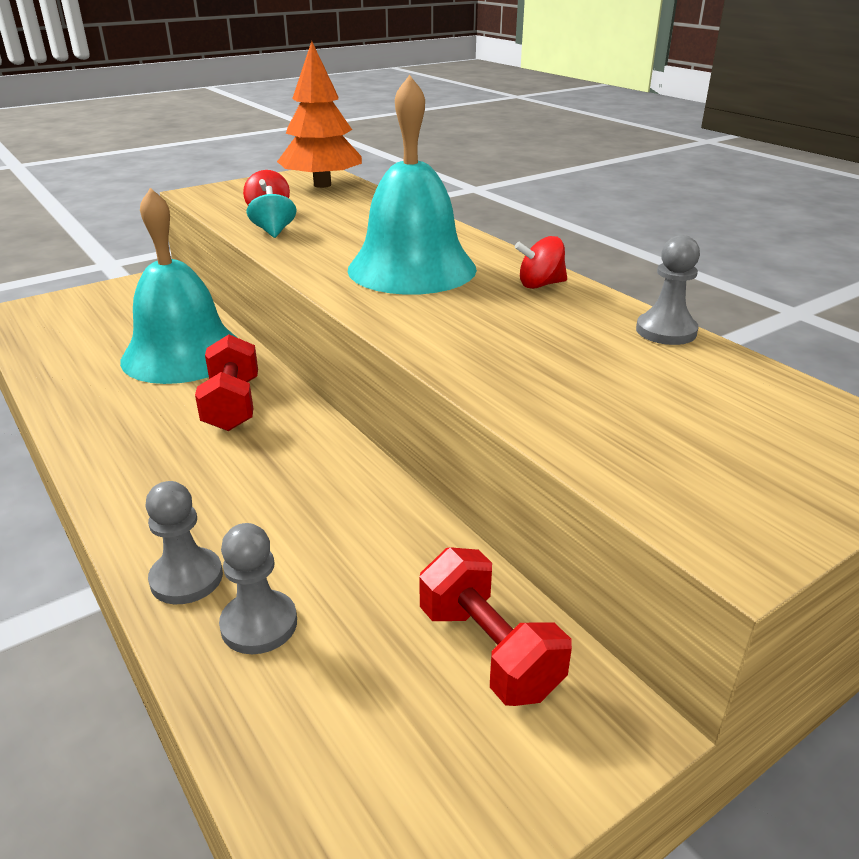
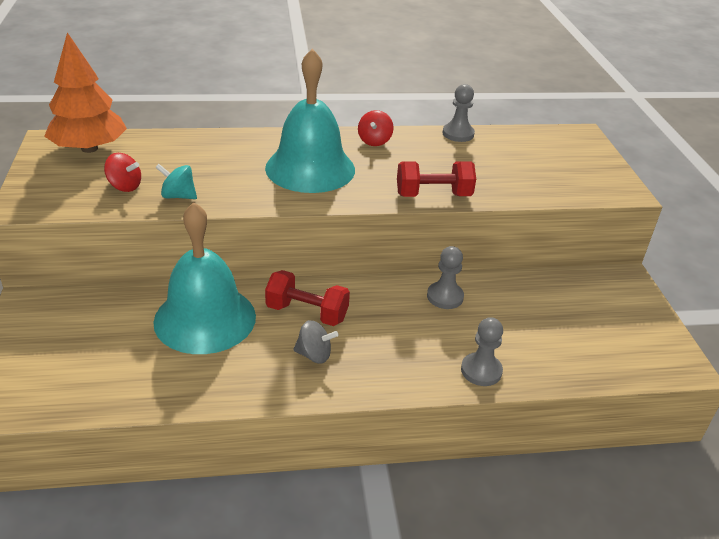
camera: 65 degrees left, 5 degrees up
grey pawn [219,523,297,654] -> grey pawn moved to [427,246,464,309]
red dumbbell [419,547,572,706] -> red dumbbell moved to [397,161,476,197]
none -> grey spinning top [293,320,338,363]

